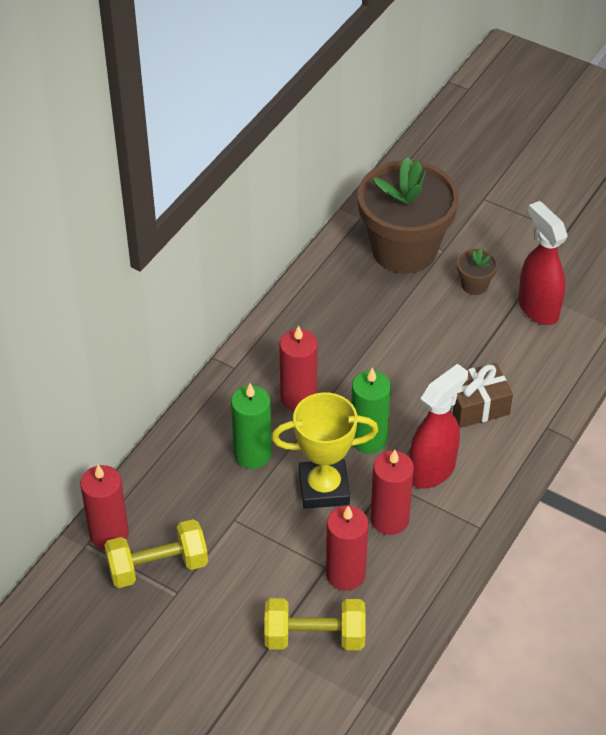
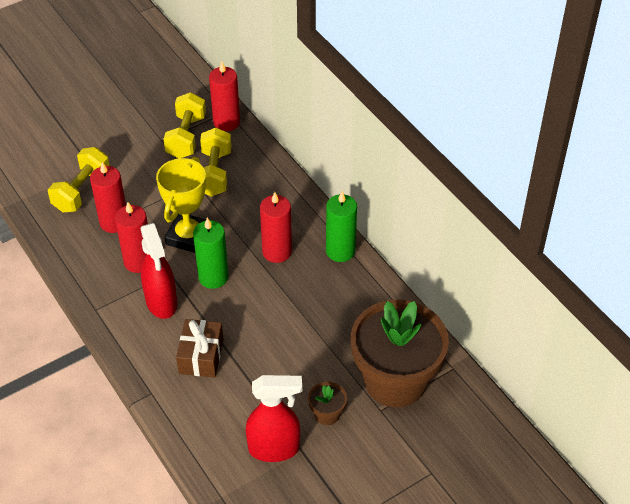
camera: 115 degrees right, 0 degrees up
green candle [231,384,272,469] -> green candle moved to [326,191,357,262]
none -> yellow dumbbell [200,128,232,197]

